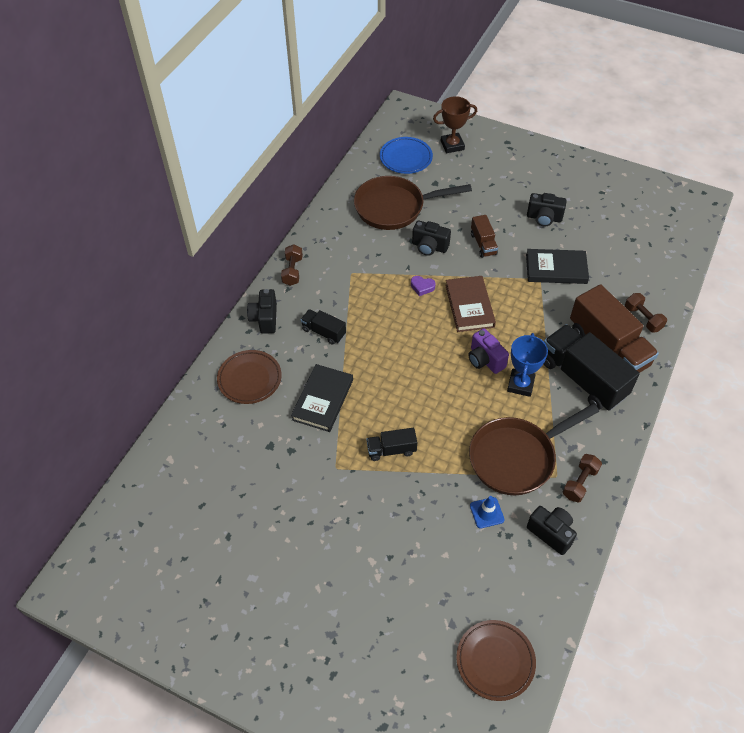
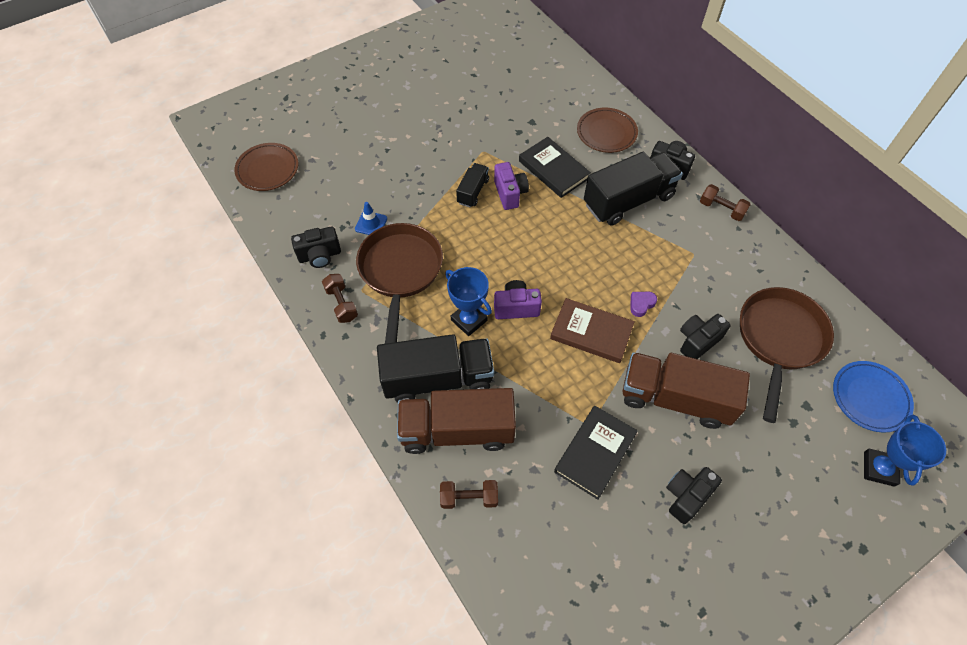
camera: 120 degrees right, 5 degrees up
black truck [301,309,346,345] -> black truck [584,152,683,226], size x2.00
brown trophy [433,96,477,153] -> blue trophy [864,415,946,487]
brown truck [471,215,498,258] -> brown truck [623,352,750,429], size x2.00
none -> purple camera [494,162,529,210]

